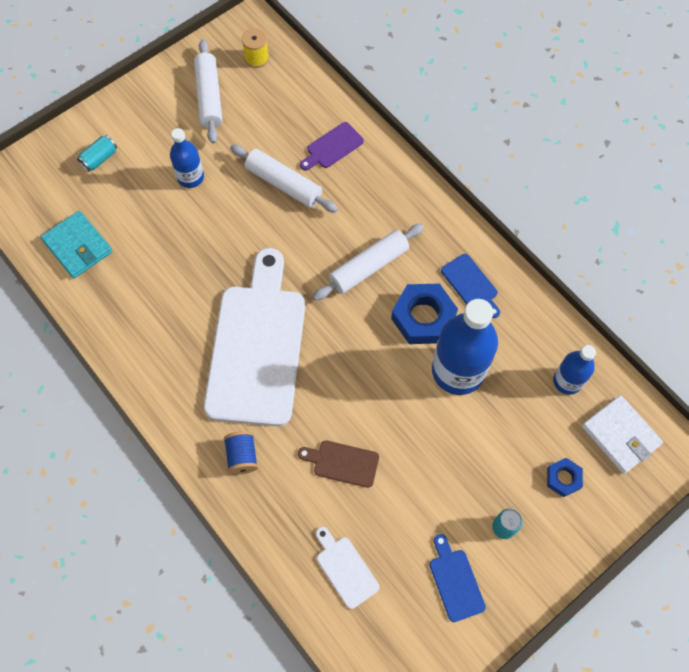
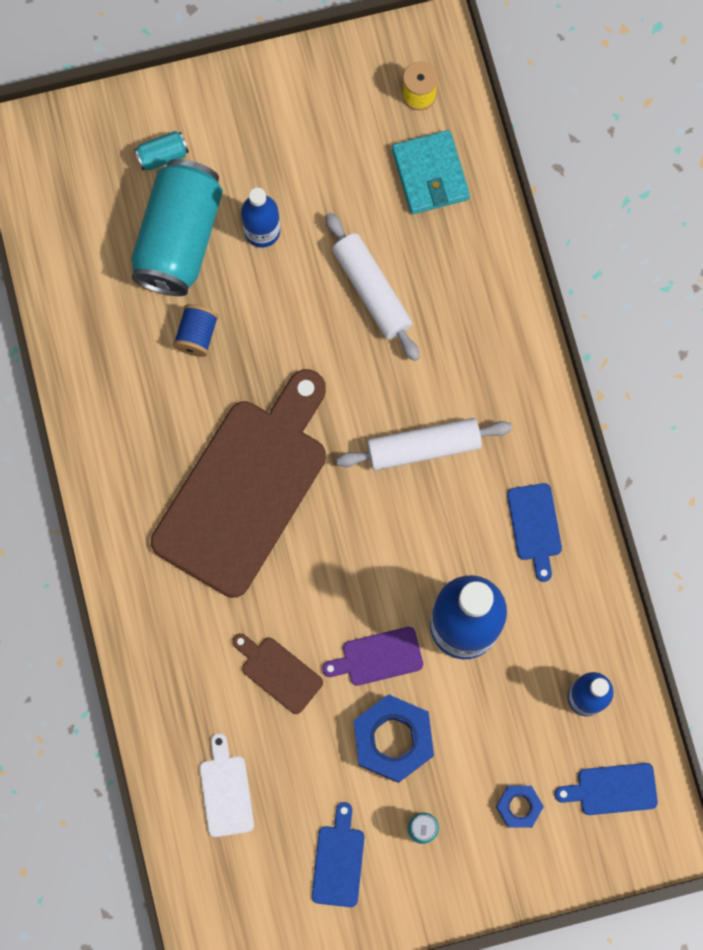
camera: 25 degrees right, 10 degrees up
turquoise wallet [41,211,112,278] -> turquoise wallet moved to [392,130,470,214]
white rolling pin [194,39,222,144] -> none
white cutting board [204,248,305,426] -> brown cutting board [151,369,326,598]
blue spool [224,431,258,475] -> blue spool moved to [173,304,219,357]
purple cutting board [300,122,364,171] -> purple cutting board moved to [322,627,423,686]
blue nut [391,284,458,344] -> blue nut moved to [354,694,434,783]
white wallet [582,395,663,474] -> blue cutting board [555,763,658,815]
none -> turquoise can [131,159,223,296]

